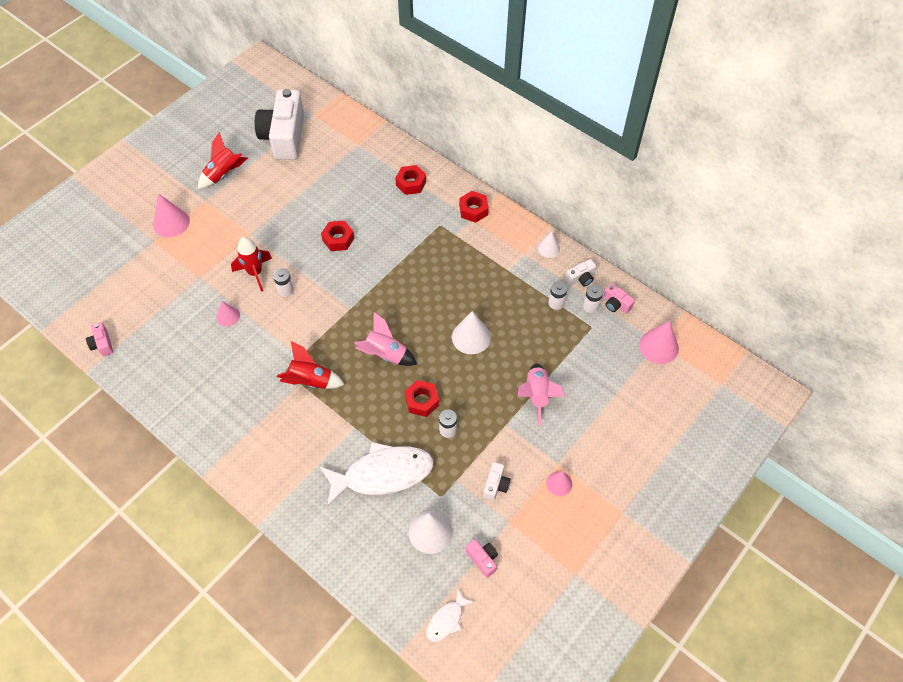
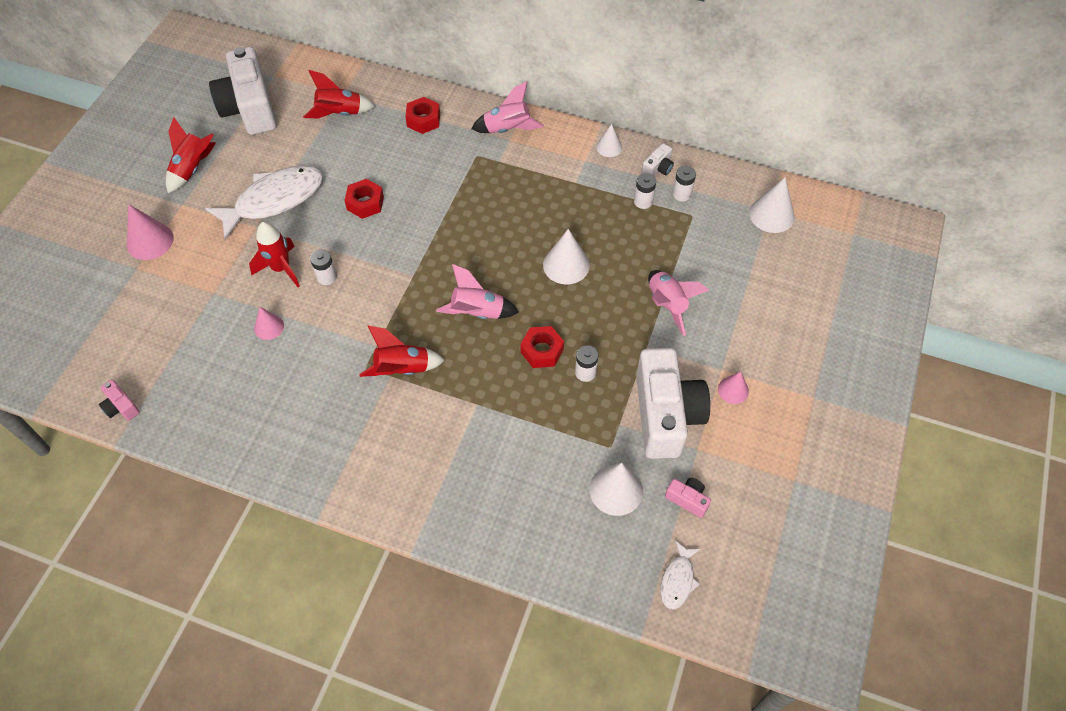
camera: 20 degrees left, 0 degrees up
white fish [320,442,434,507] -> white fish moved to [205,165,323,240]
red nut [459,191,489,223] -> pink rocket [471,81,544,133]
white camera [483,462,510,501] -> white camera [636,348,710,459], size x2.44
pink camera [603,284,635,314] -> none
pink cone [639,321,679,364] -> white cone [749,177,795,233]
none -> red rocket [303,70,375,119]

